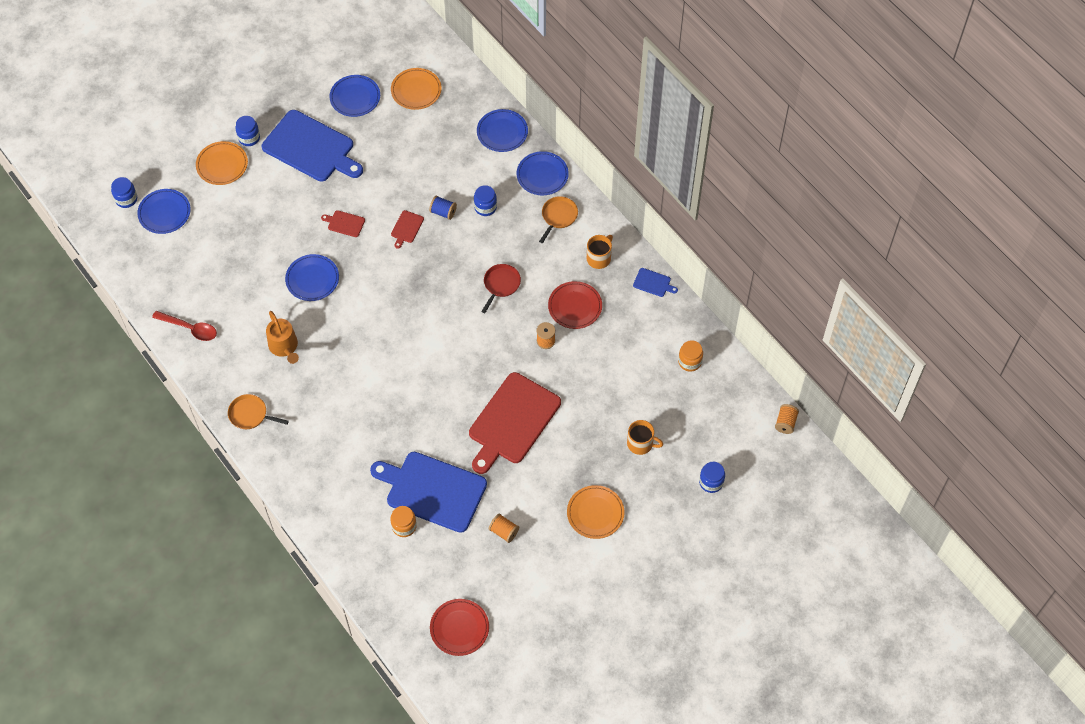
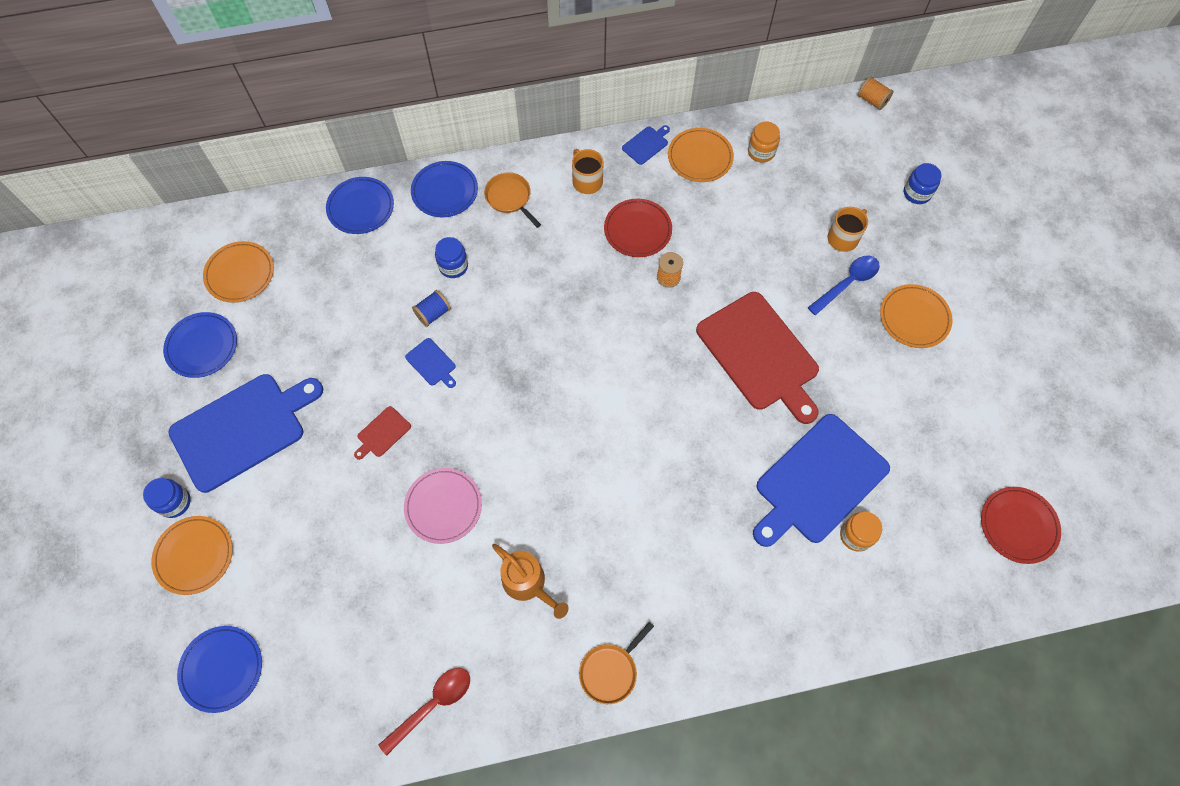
camera: 65 degrees left, 5 degrees up
blue jar [111,177,137,208] -> none
orange watering can [266,311,299,364] -> orange watering can turned 45 degrees clockwise [492,544,569,619]
blue plate [285,254,339,301] -> pink plate [404,468,482,544]
red cutting board [391,210,424,249] -> blue cutting board [405,338,456,388]
red pan [481,264,521,313] -> none
orange spool [489,514,519,543] -> none
none -> orange plate [668,128,734,182]
none -> blue spoon [808,256,880,315]

